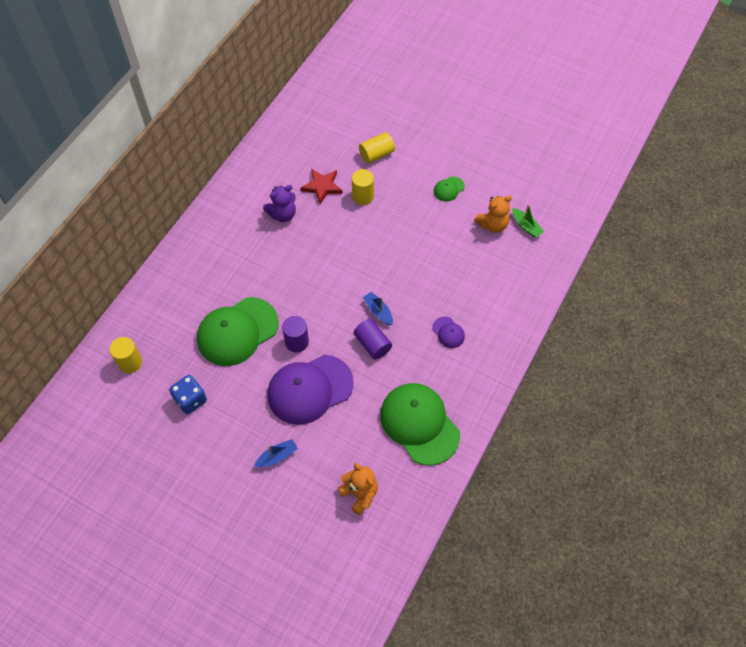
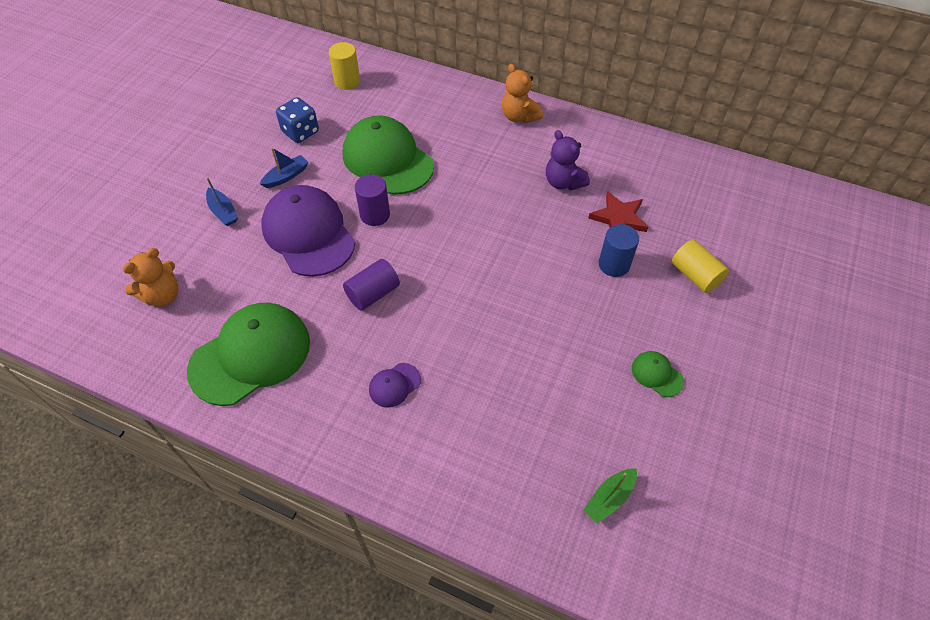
camera: 85 degrees right, 5 degrees down
yellow cylinder [352,169,374,205] -> blue cylinder [599,224,639,277]
blue boat [363,292,393,325] -> blue boat moved to [260,148,309,188]
orange teddy bear [474,196,512,233] -> orange teddy bear moved to [502,64,543,123]

